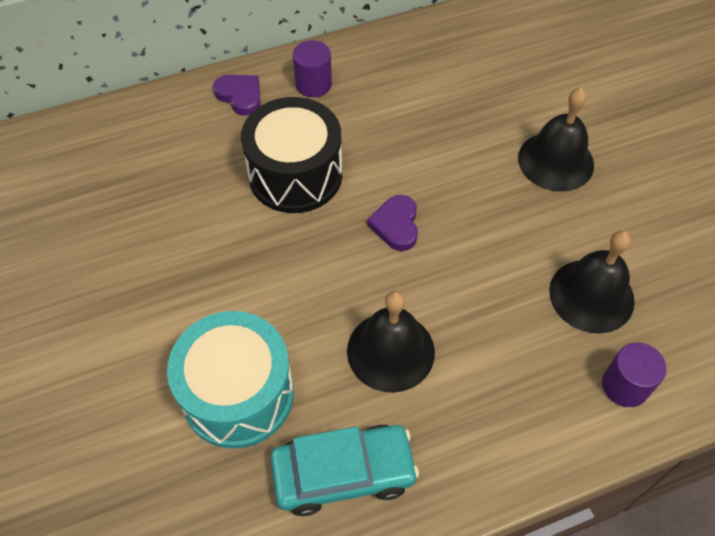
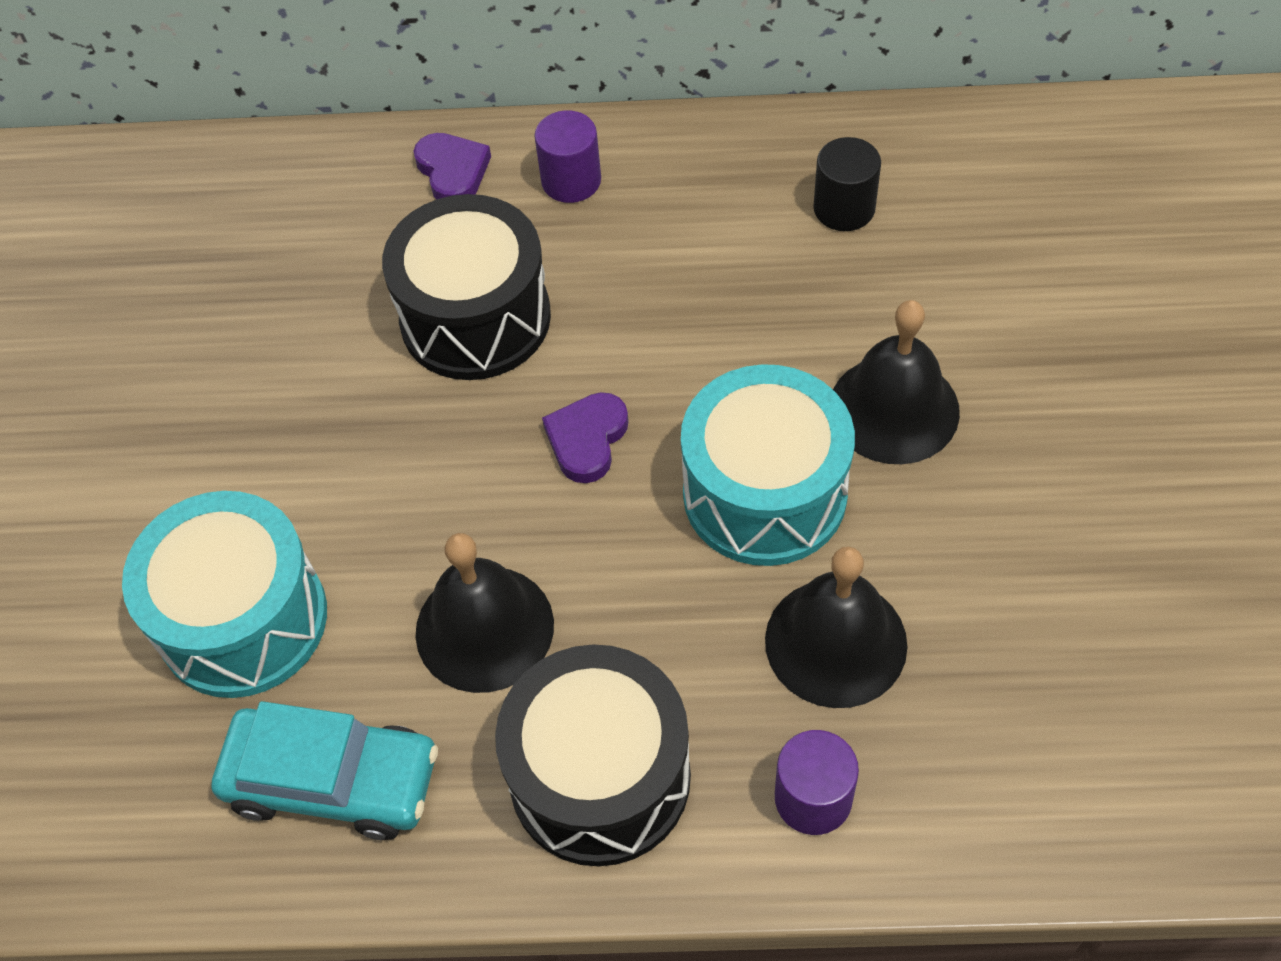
camera: 25 degrees right, 0 degrees up
none -> black drum [495,644,691,866]
none -> turquoise drum [681,364,855,566]
none -> black cylinder [813,137,881,231]

